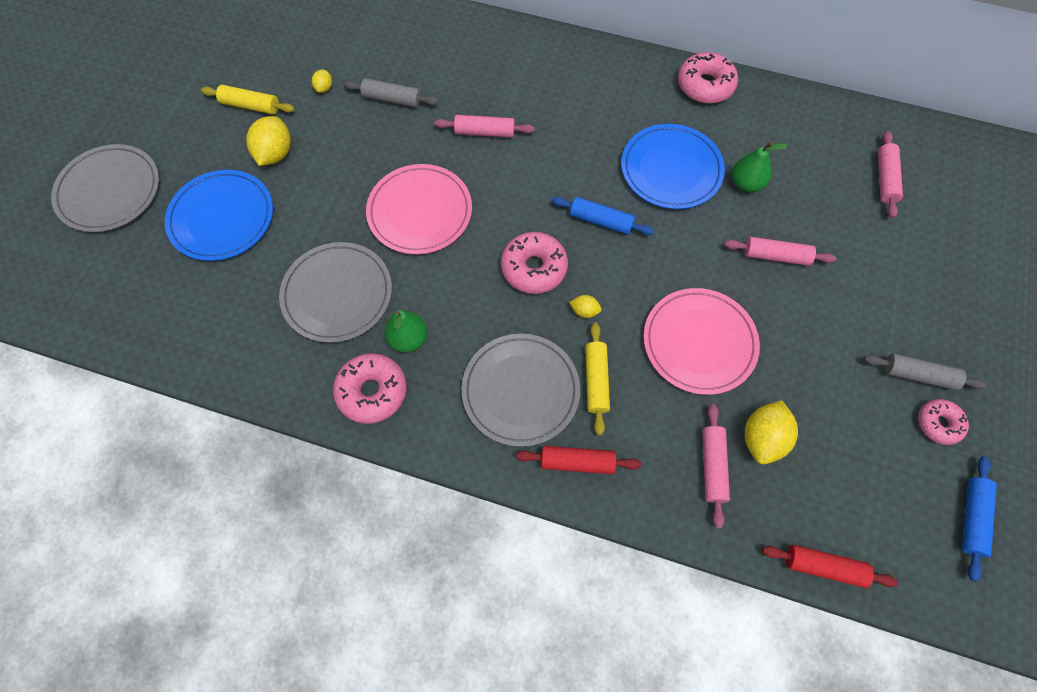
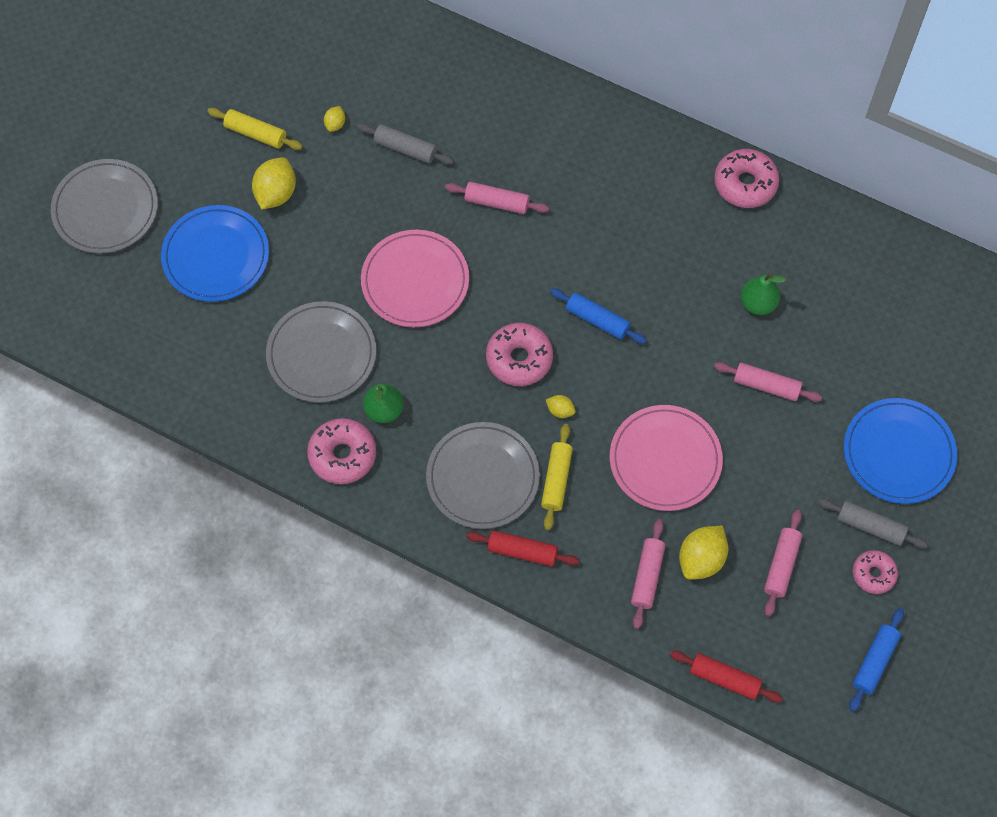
camera: 10 degrees right, 0 degrees up
blue plate [621,124,725,209] -> blue plate moved to [844,398,957,504]
pink rolling pin [878,131,903,218] -> pink rolling pin moved to [764,510,802,617]

